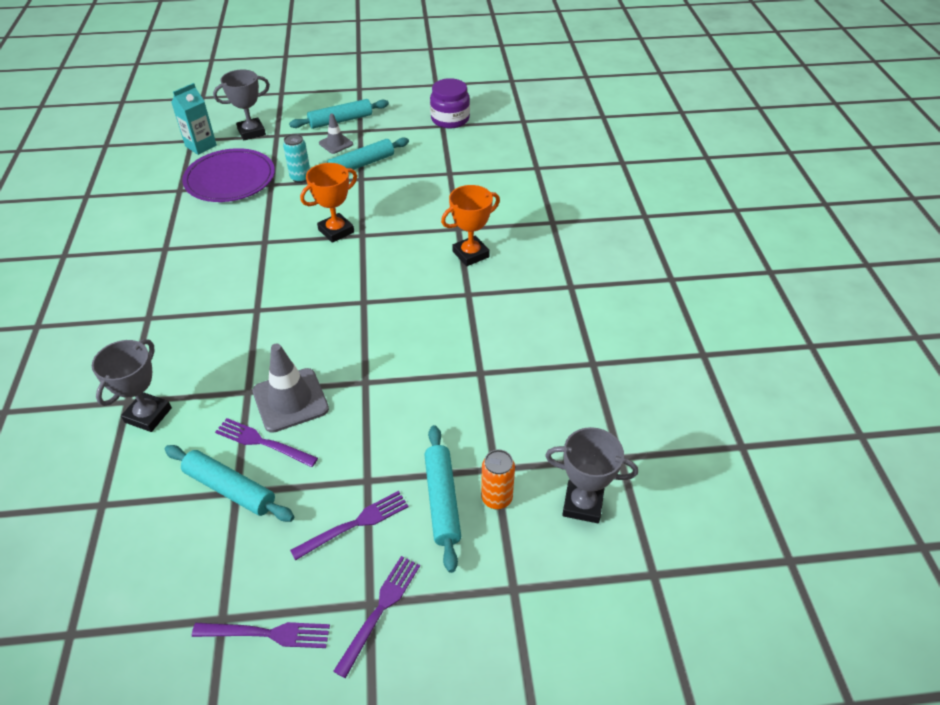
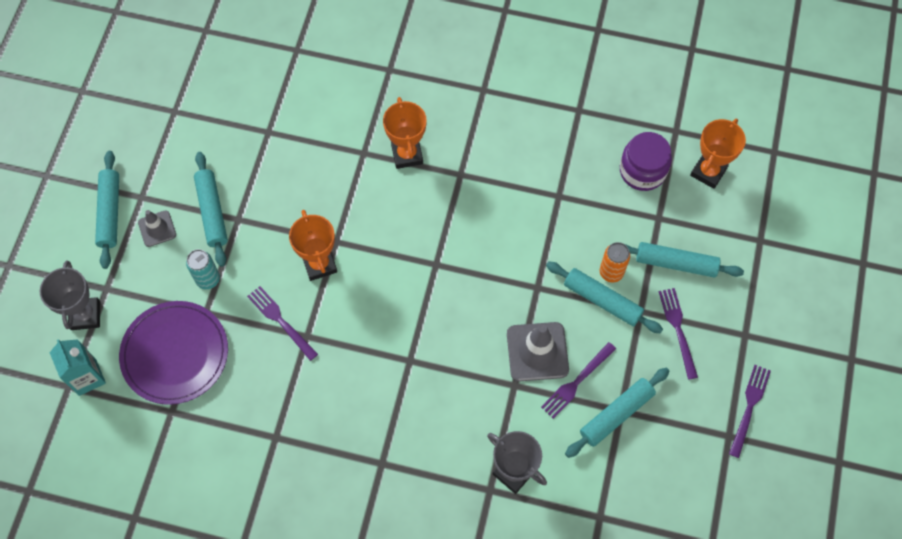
camera: 70 degrees left, 20 degrees up
purple fork [333,556,420,678] -> purple fork moved to [247,286,318,361]
purple jar [430,78,470,129] -> purple jar moved to [620,132,672,191]
orange can [481,449,515,509] -> orange can moved to [600,242,630,283]
grey trophy [545,427,638,523] -> orange trophy [690,119,746,189]
none -> turquoise rolling pin [546,261,663,334]

